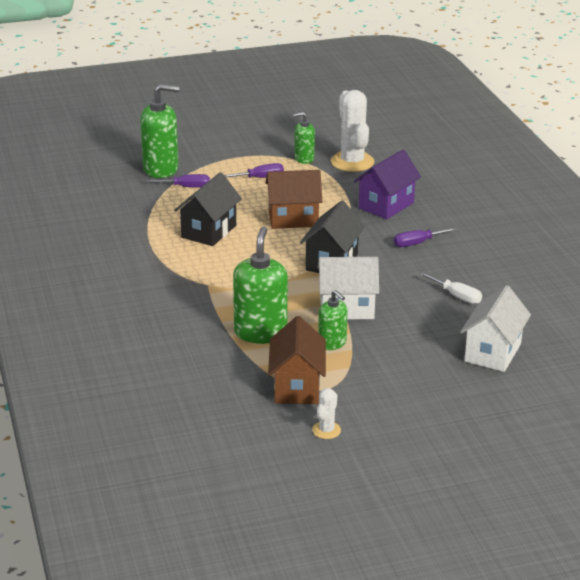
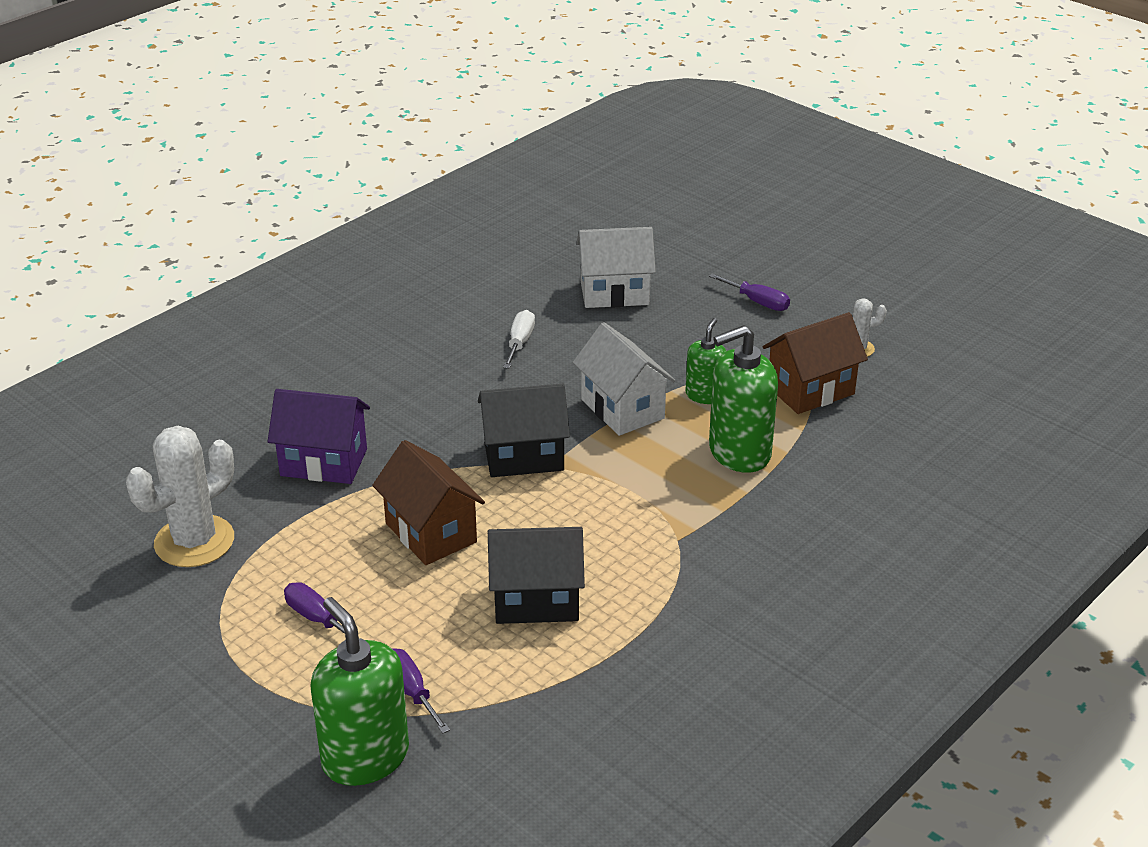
camera: 120 degrees left, 5 degrees up
green soap dispenser [293,112,315,164] -> none
purple screwdriver [394,228,457,247] -> purple screwdriver moved to [709,273,790,311]

